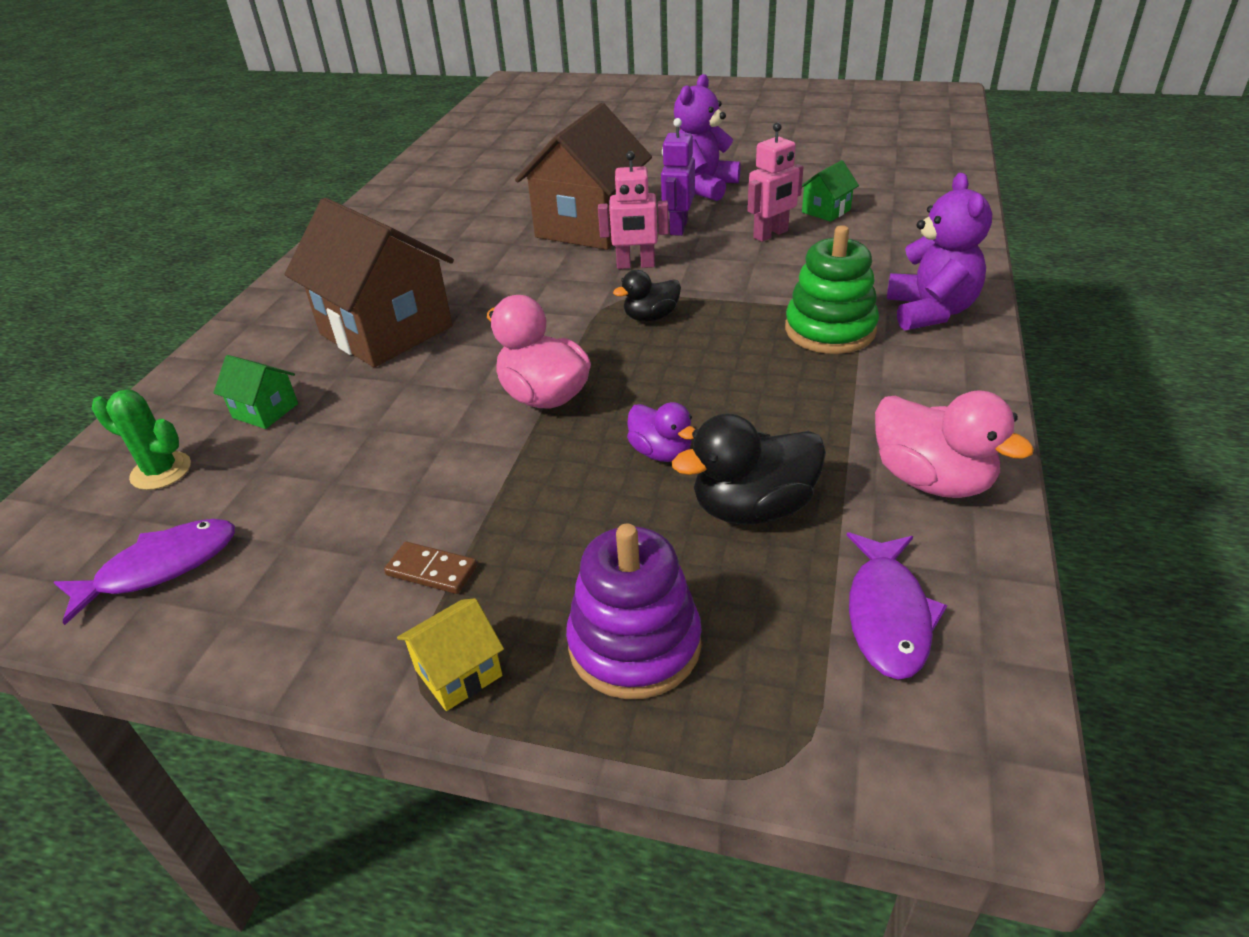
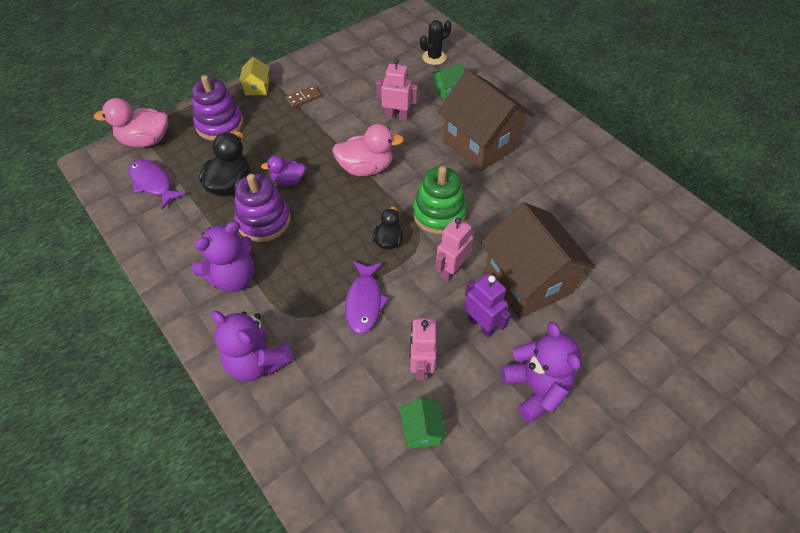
camera: 125 degrees right, 15 degrees up
purple fish [54,519,235,625] -> purple fish moved to [345,261,389,334]
green cactus [92,390,191,490] -> black cactus [420,20,452,65]
brown house [285,198,454,367] -> brown house turned 60 degrees clockwise [438,70,534,172]
green stacking toy [785,225,879,354] -> green stacking toy moved to [413,166,467,234]
pink duck [875,391,1034,498] -> pink duck moved to [94,98,168,147]
none -> purple teddy bear [191,221,255,292]
none -> purple stacking toy [235,174,291,242]
none -> pink robot [376,58,418,121]

